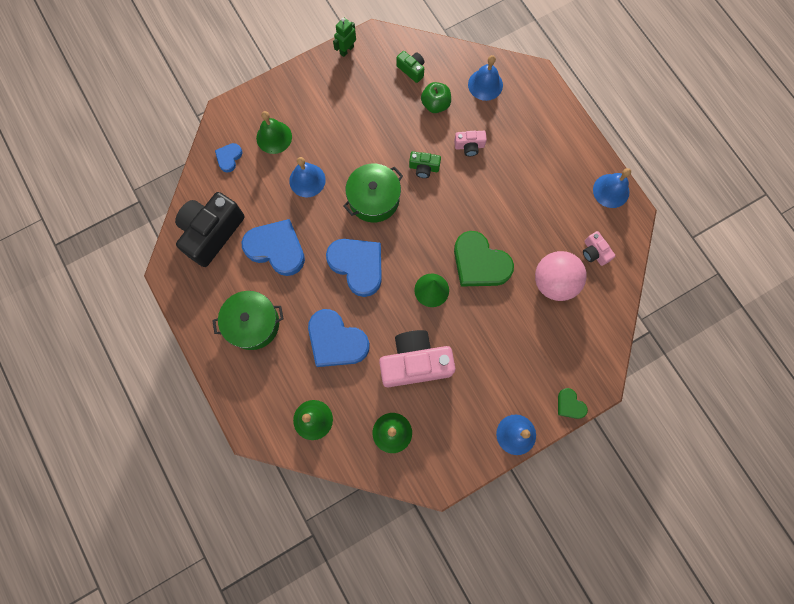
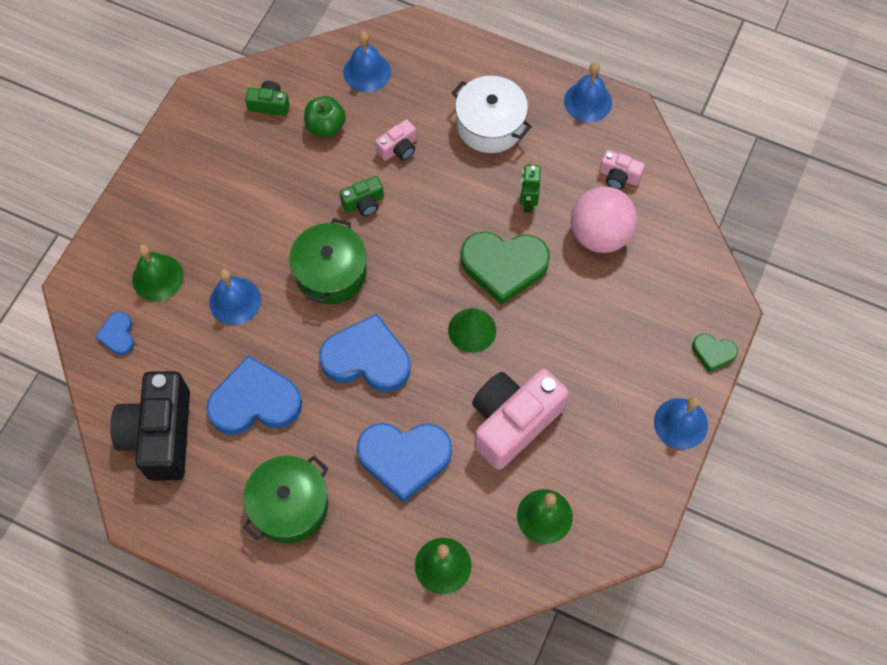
camera: 35 degrees left, 10 degrees down
green robot [333,18,356,57] -> green robot moved to [520,165,541,212]
none -> white pot [452,76,532,153]

